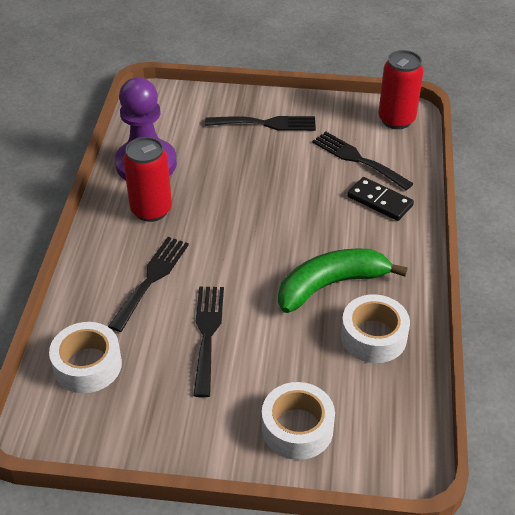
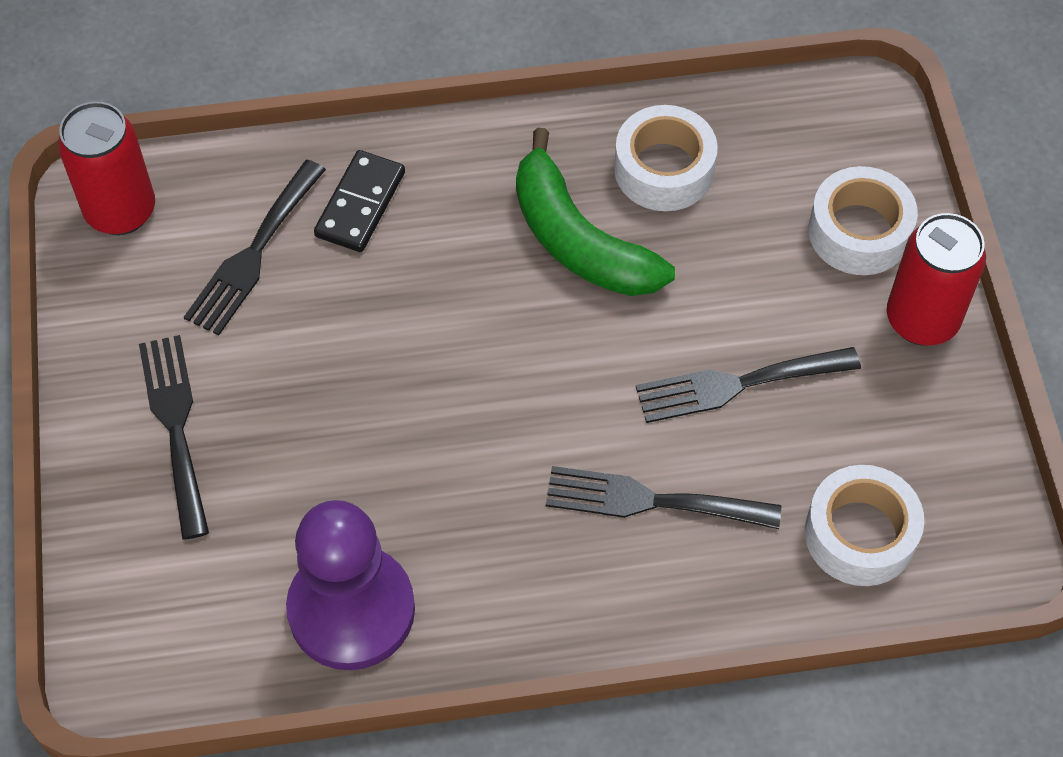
camera: 105 degrees left, 15 degrees up
red can [123,137,172,222] -> red can moved to [887,213,986,346]

